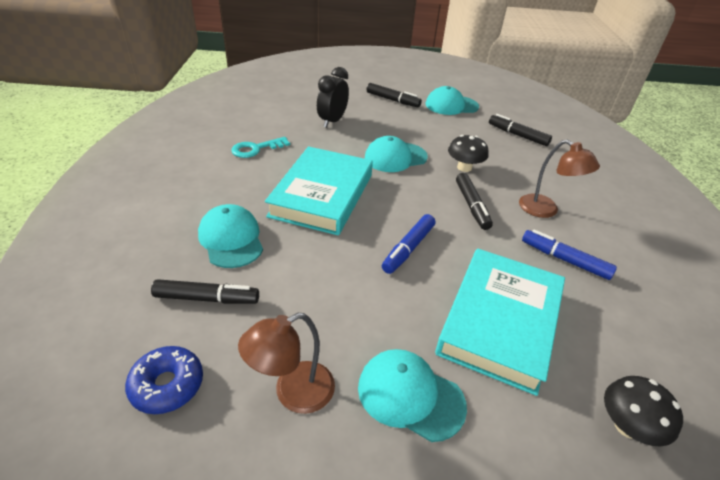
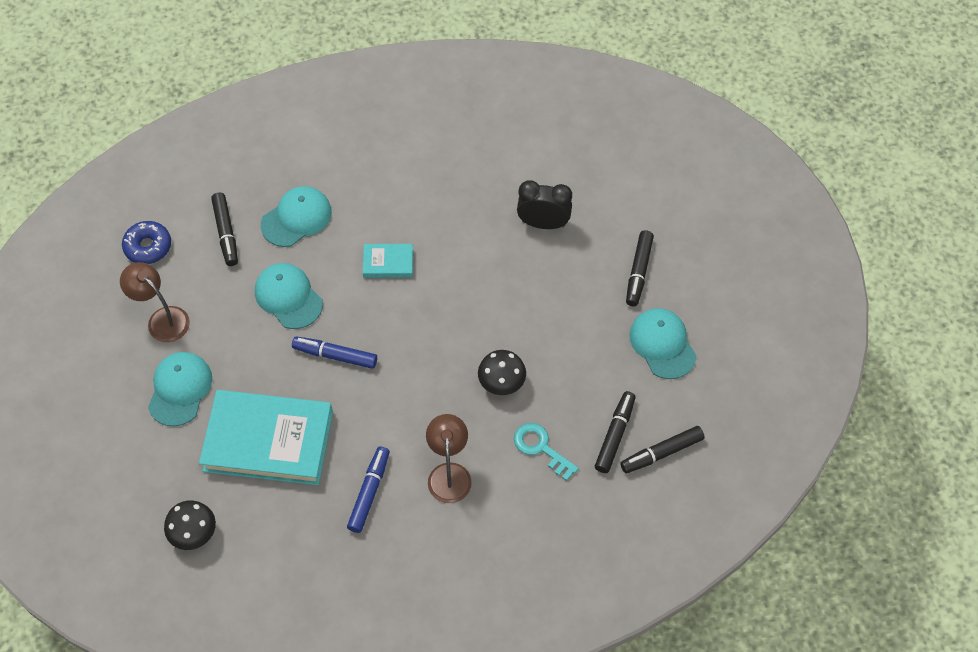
camera: 75 degrees right, 20 degrees up
turquoise key [231,137,290,158] -> turquoise key moved to [514,423,579,481]
turquoise book [265,146,373,235] -> turquoise book [363,244,413,278], size x0.45
turquoise cap [365,136,428,172] -> turquoise cap moved to [255,263,323,329]
black marker [456,173,493,230] -> black marker moved to [620,426,705,473]
brown lamp [519,140,600,218] -> brown lamp turned 150 degrees clockwise [426,414,472,503]

